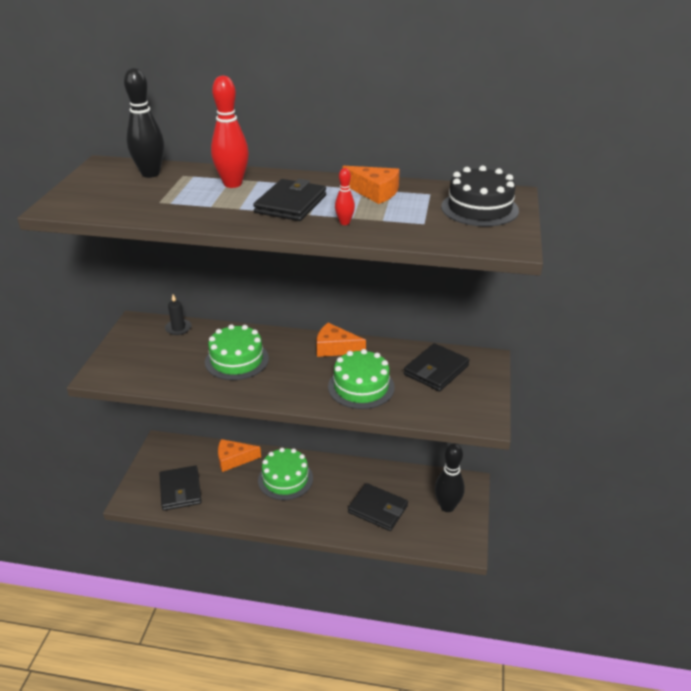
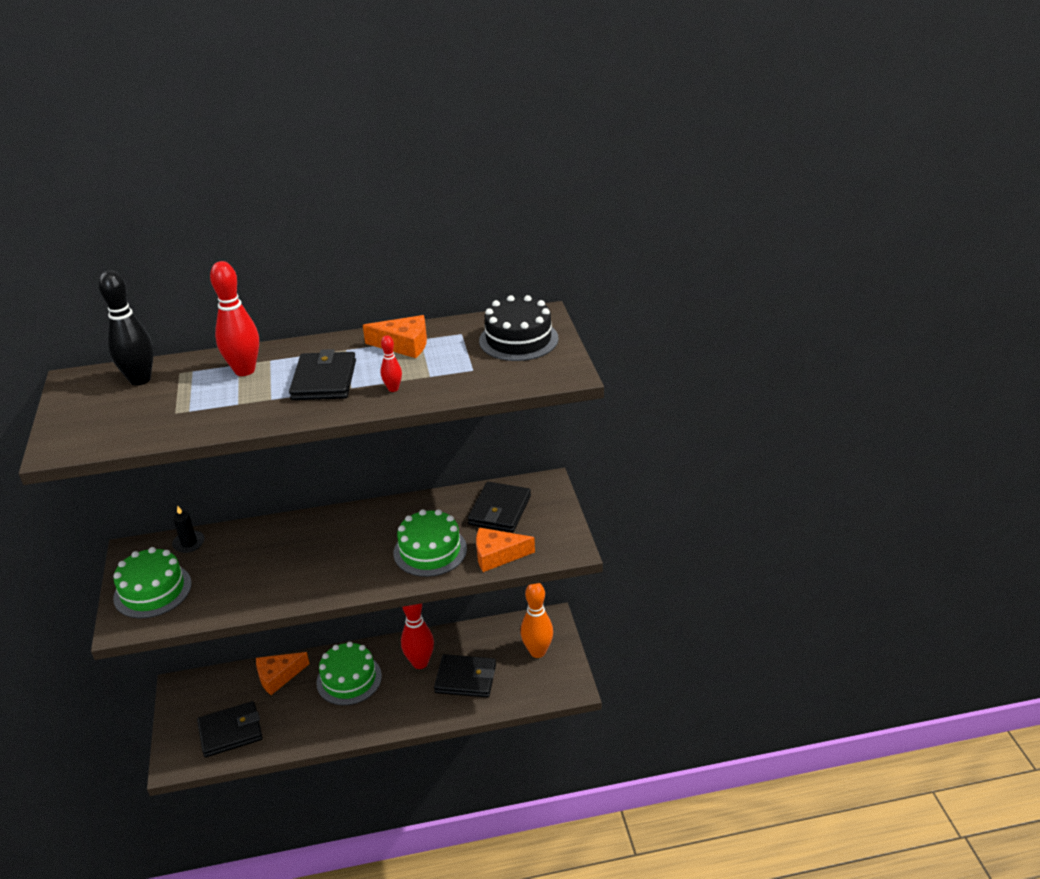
camera: 20 degrees left, 0 degrees up
black wallet [159,466,202,511] -> black wallet turned 75 degrees counterclockwise [197,701,263,758]
green cake [205,324,269,380] -> green cake moved to [113,547,192,618]
orange cheese [317,323,366,357] -> orange cheese moved to [476,528,535,572]
black bowling pin [435,444,465,512] -> orange bowling pin [521,583,553,658]
none -> red bowling pin [401,603,434,669]

